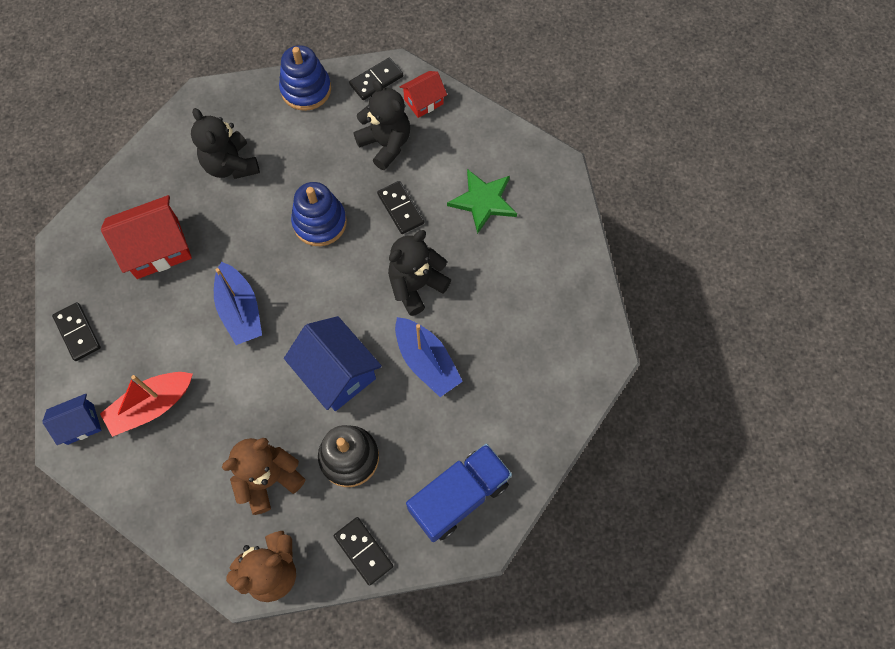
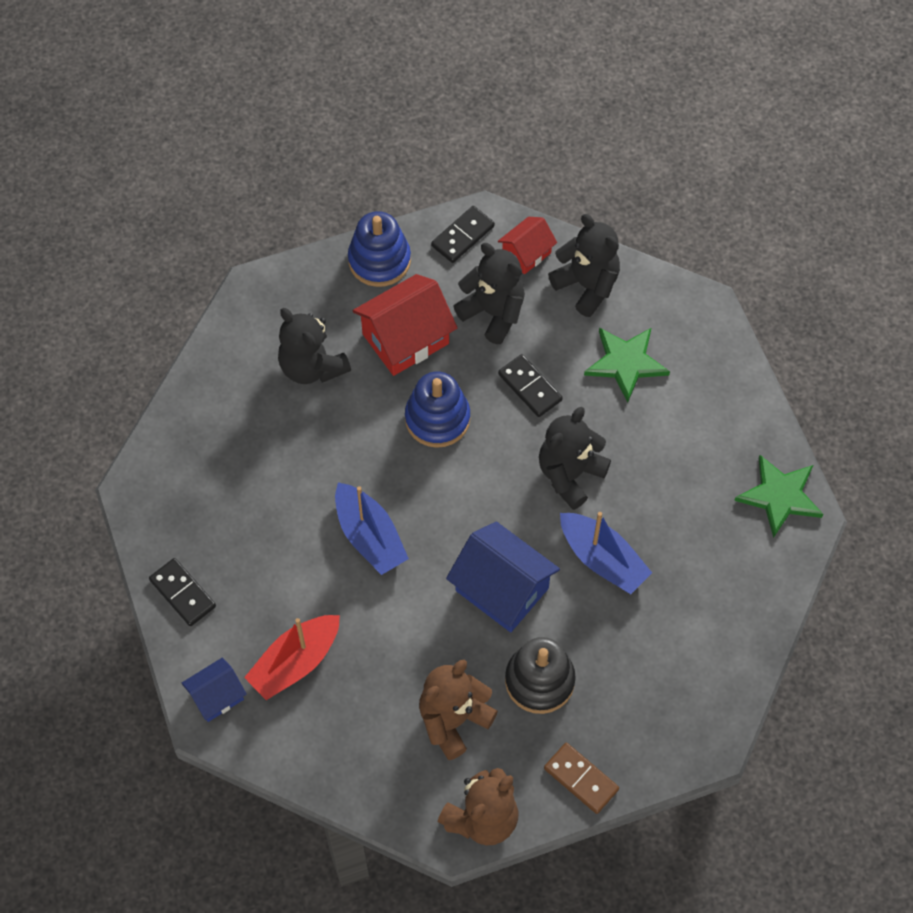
camera: 10 degrees left, 5 degrees down
red house [101,195,192,279] -> red house moved to [352,274,457,376]
black domino [334,517,394,586] -> brown domino [544,743,619,814]
blue truck [406,443,512,542] -> none
none -> black teddy bear [548,214,620,317]
none -> green star [734,455,823,538]

